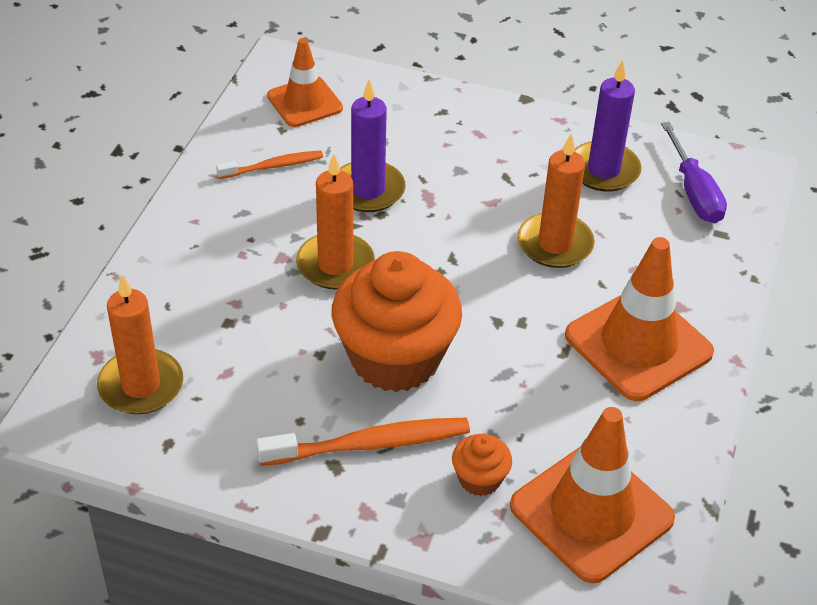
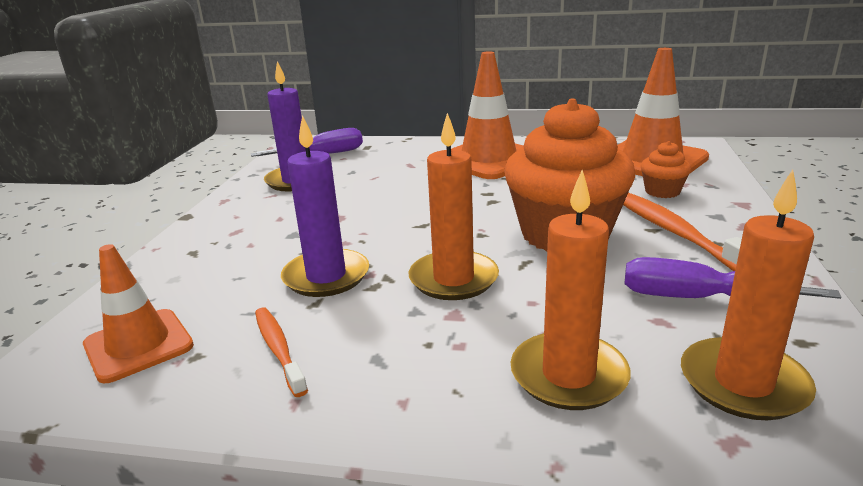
camera: 95 degrees left, 20 degrees down
orange candle [517,134,595,268] -> orange candle moved to [511,170,630,410]
none -> purple screwdriver [625,257,841,299]

